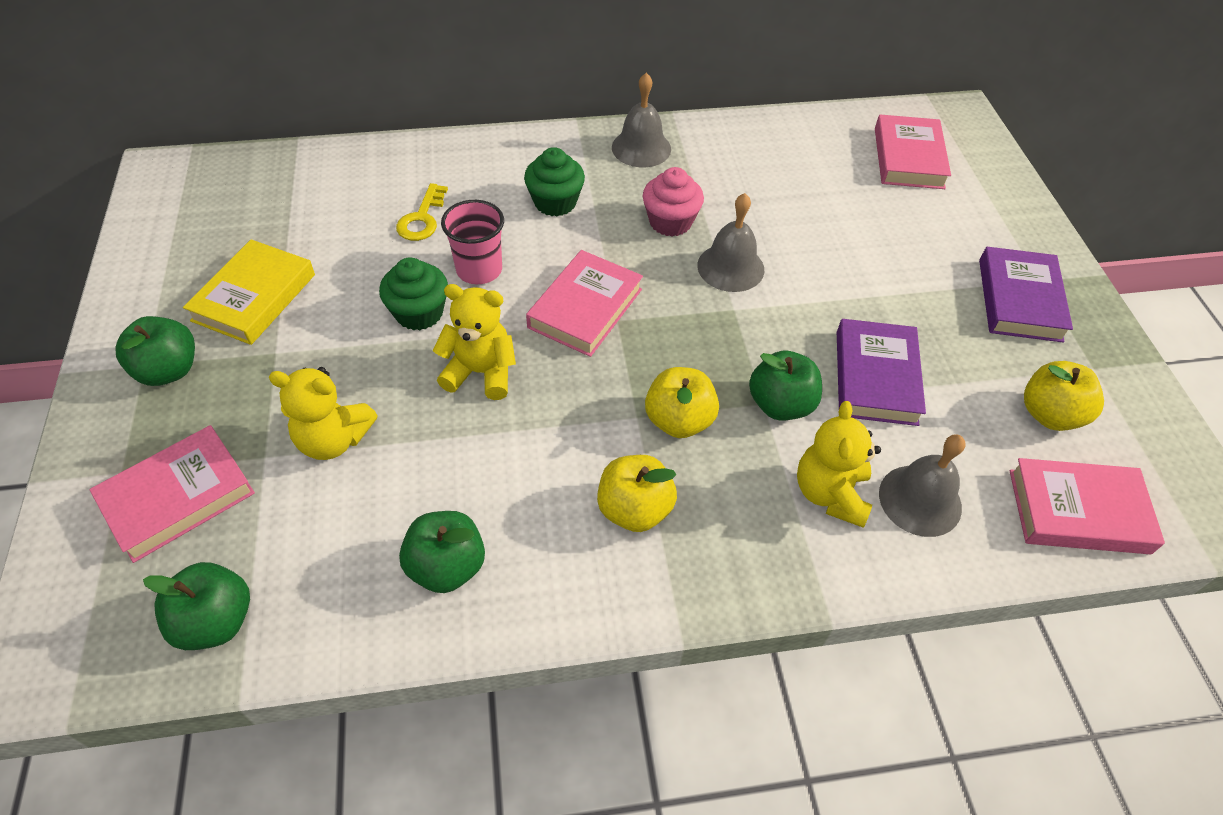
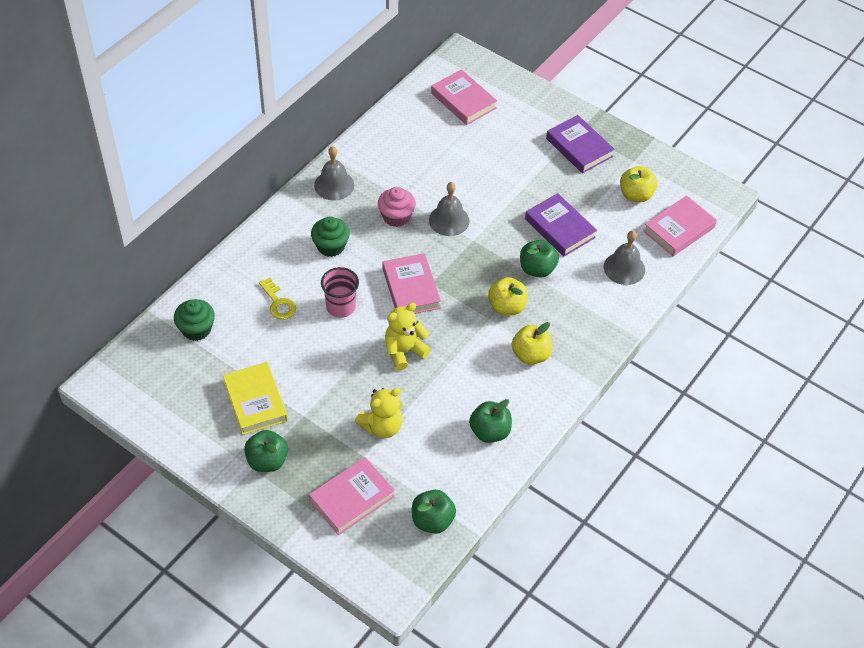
camera: 45 degrees left, 0 degrees up
pink book [89,425,255,563] -> pink book turned 45 degrees clockwise [309,457,395,535]
green cupcake [379,258,448,331] -> green cupcake moved to [174,299,215,341]
yellow teddy bear [797,401,881,527] -> none

